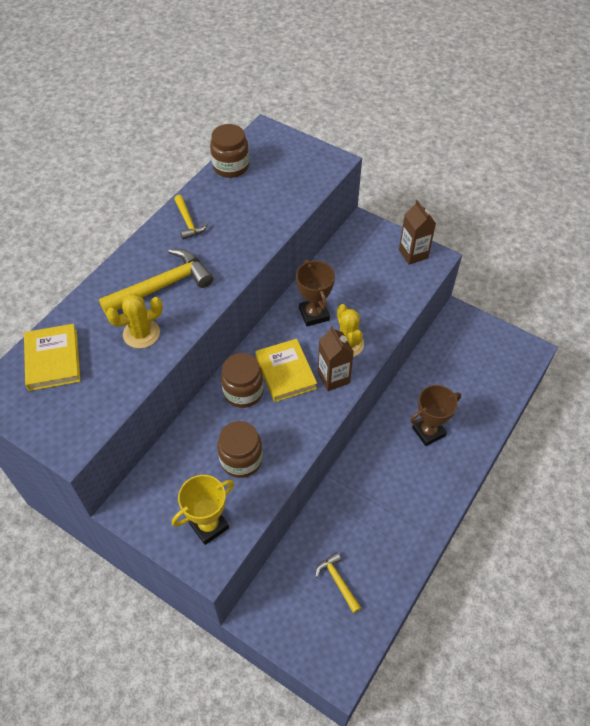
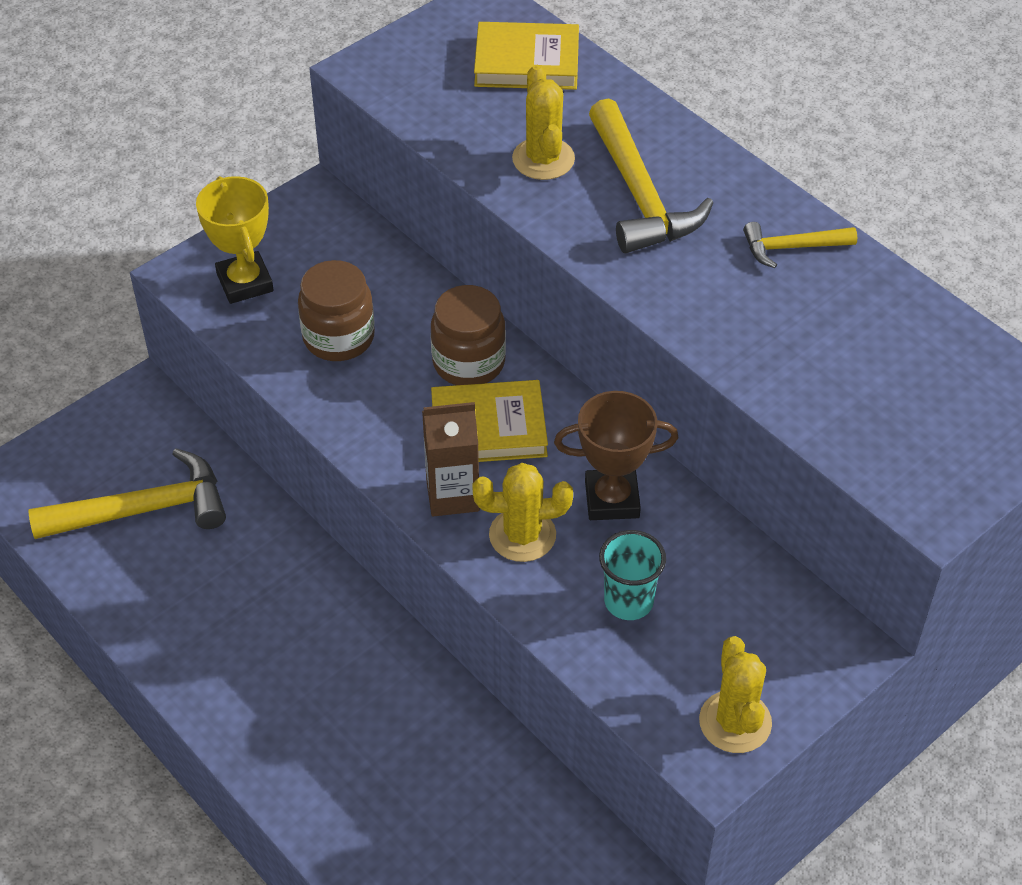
camera: 105 degrees right, 5 degrees down
brown jar [210,124,249,178] -> none
yellow hammer [315,552,361,613] -> yellow hammer [28,448,226,539], size x1.85
brown carton [399,200,436,265] -> yellow cactus [699,636,772,753]
brown trophy [410,385,461,446] -> none
none -> turquoise cup [599,530,666,620]

